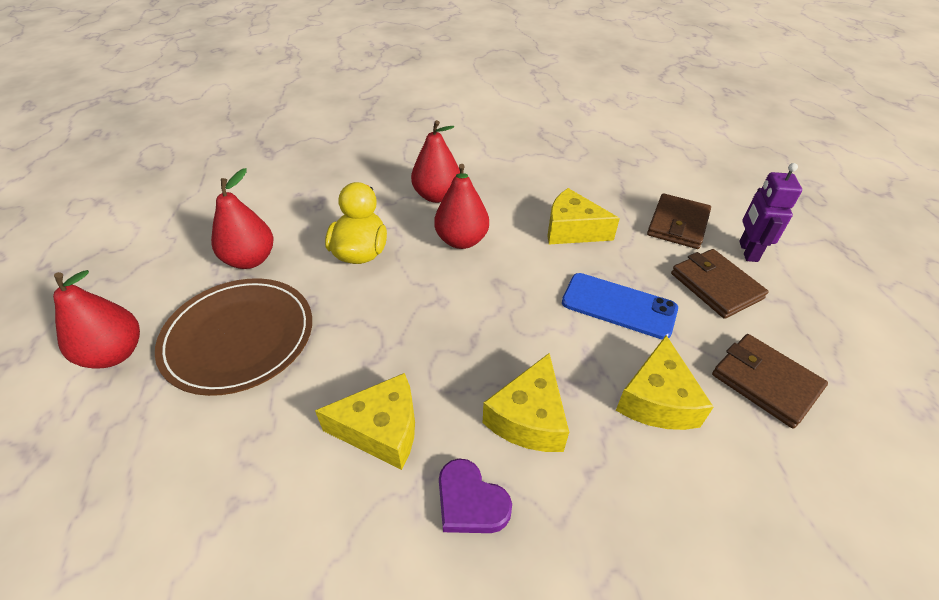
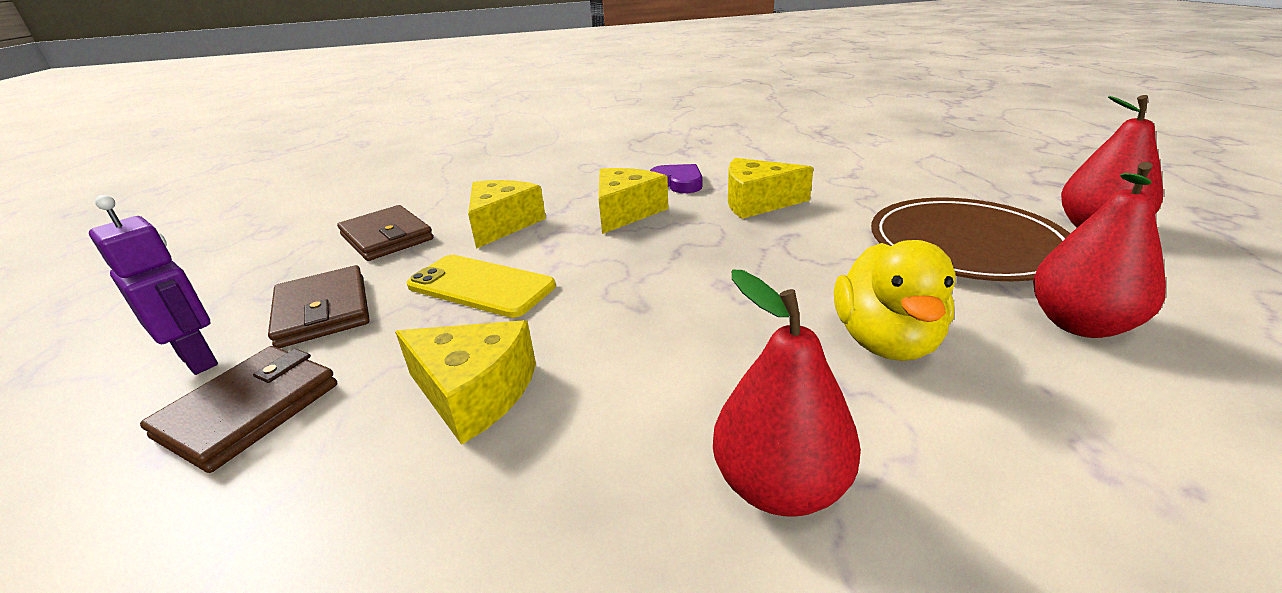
camera: 175 degrees left, 15 degrees down
red pear [434,164,489,249] -> none
blue phone [562,273,678,339] -> yellow phone [406,255,556,318]
purple robot [739,163,802,262] -> purple robot turned 60 degrees counterclockwise [89,195,218,375]

